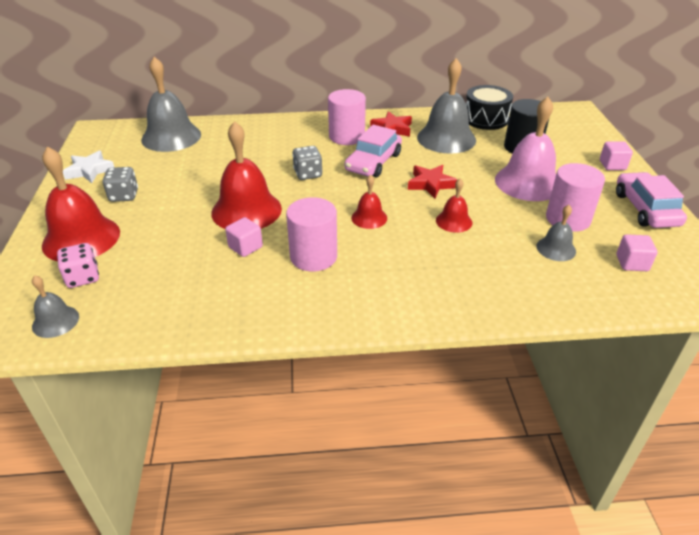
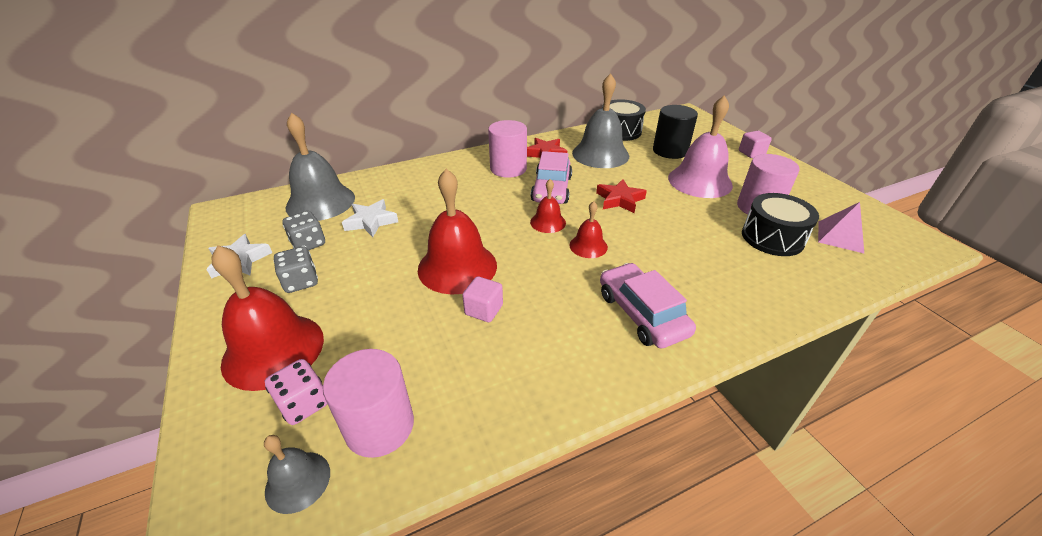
camera: 20 degrees left, 0 degrees up
pink cylinder [286,197,337,272] -> pink cylinder moved to [323,349,414,458]
grey dice [292,146,323,180] -> grey dice moved to [282,211,325,250]
red bell [436,178,472,233] -> red bell moved to [530,179,566,233]
grey bell [536,205,576,261] -> black drum [742,193,819,256]
pink car [616,172,687,228] -> pink car moved to [600,263,696,348]
pink cube [617,234,657,271] -> pink pyramid [818,202,864,253]
none -> white star [342,199,398,237]

